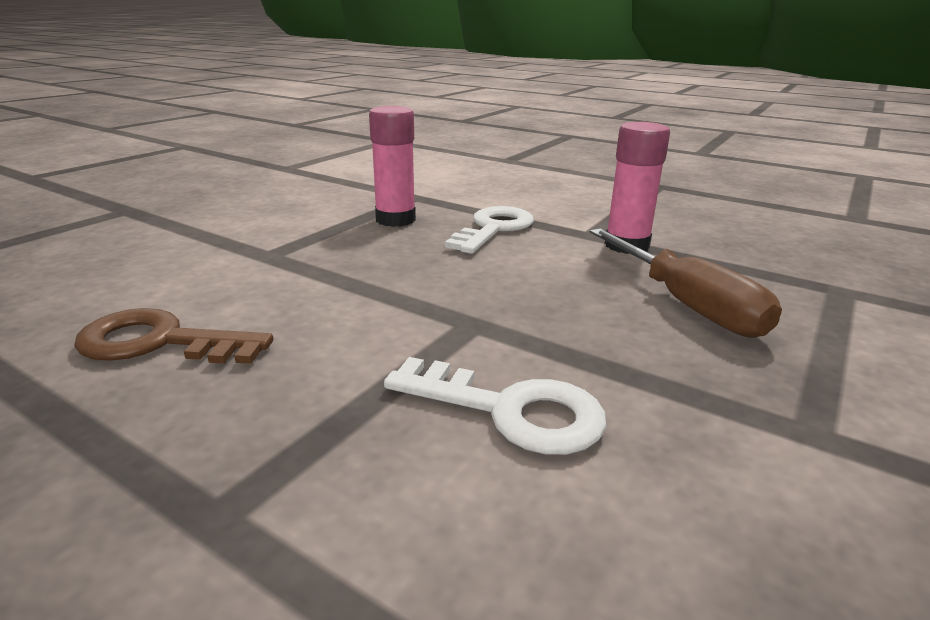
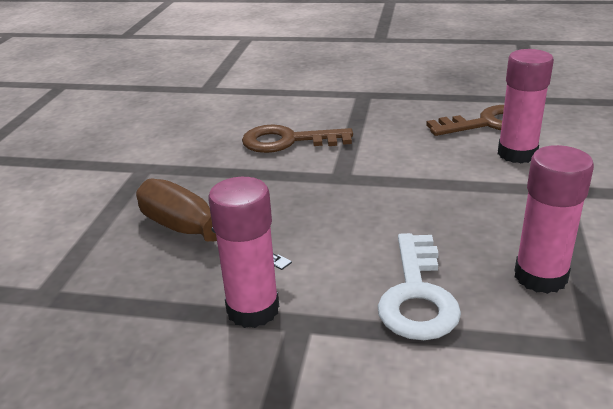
camera: 160 degrees right, 5 degrees up
white key [384,357,607,455] -> brown key [242,124,353,153]
none -> pink glue stick [498,49,554,163]

